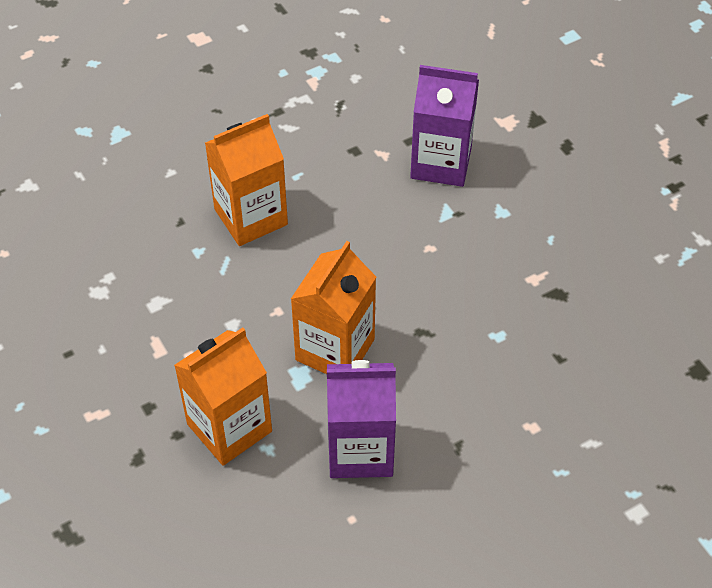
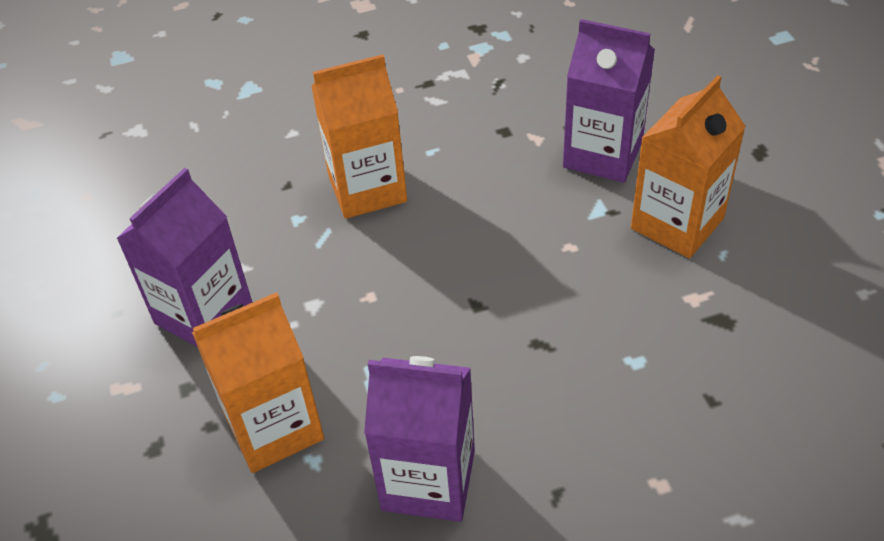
camera: 15 degrees right, 5 degrees down
orange carton [291,241,376,374] -> orange carton moved to [631,75,746,258]
none -> purple carton [116,168,253,347]

